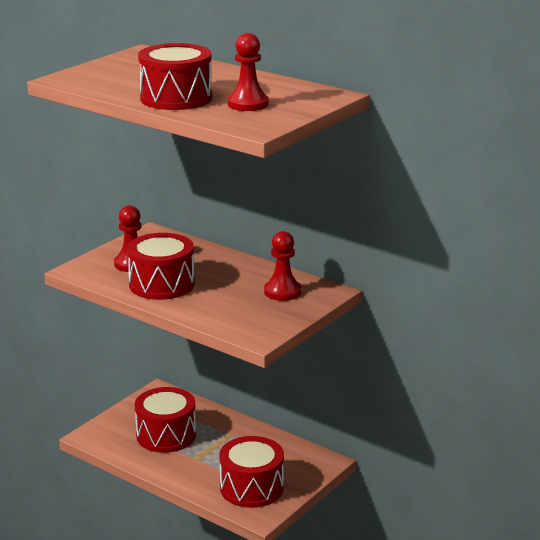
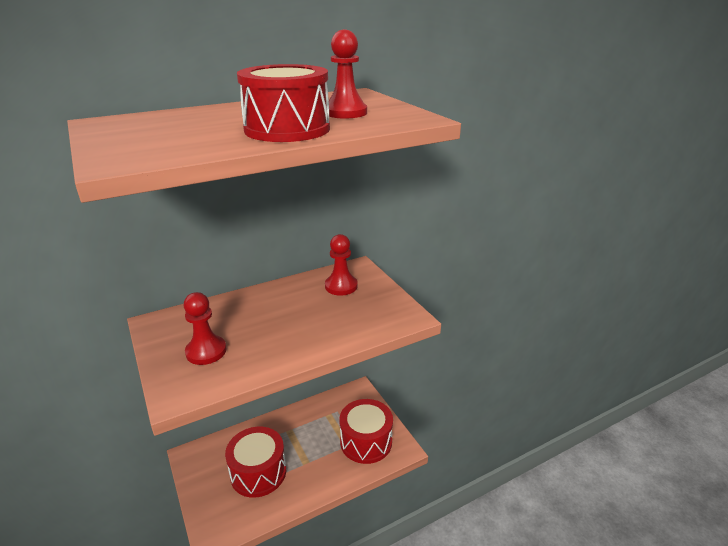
camera: 65 degrees left, 5 degrees up
red drum [127,233,195,300] -> none

